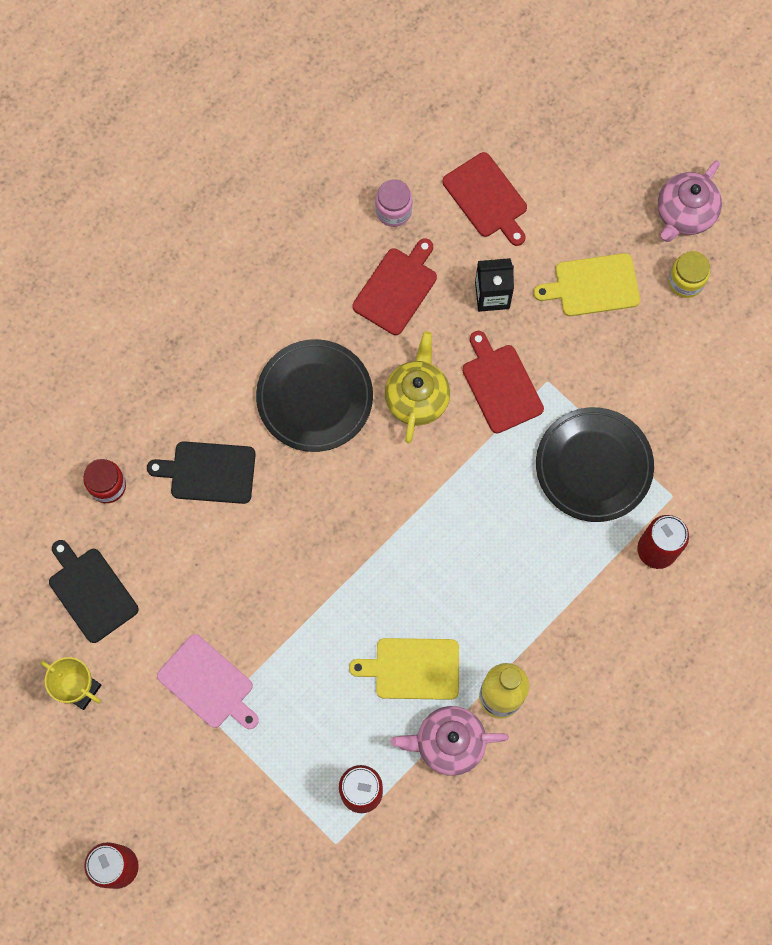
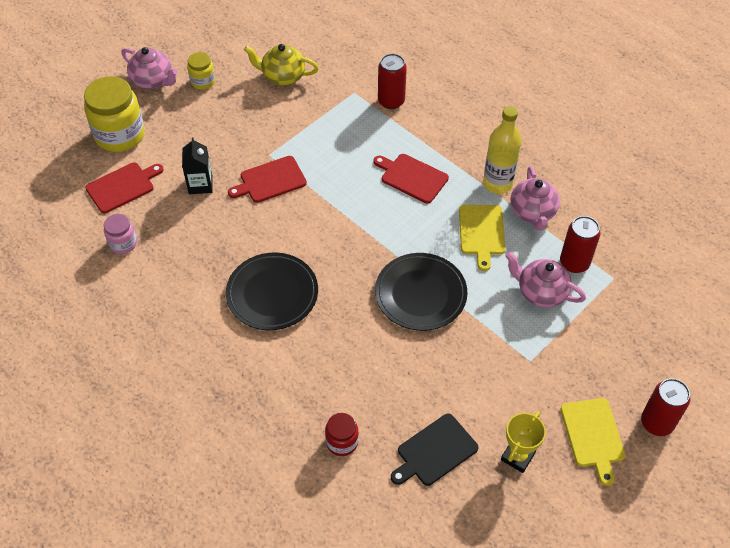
camera: 90 degrees left, 20 degrees down
black cutting board [147,441,256,504] -> none
pink cutting board [157,634,259,729] -> none
red cutting board [353,238,437,335] -> red cutting board moved to [374,154,449,204]
yellow teapot [385,331,450,443] -> yellow teapot moved to [244,44,319,86]
yellow cutting board [533,253,640,316] -> yellow cutting board moved to [560,398,625,486]
black plate [536,407,654,522] -> black plate moved to [375,253,467,331]
none -> yellow jar [84,76,145,152]
none -> pink teapot [505,252,586,307]

